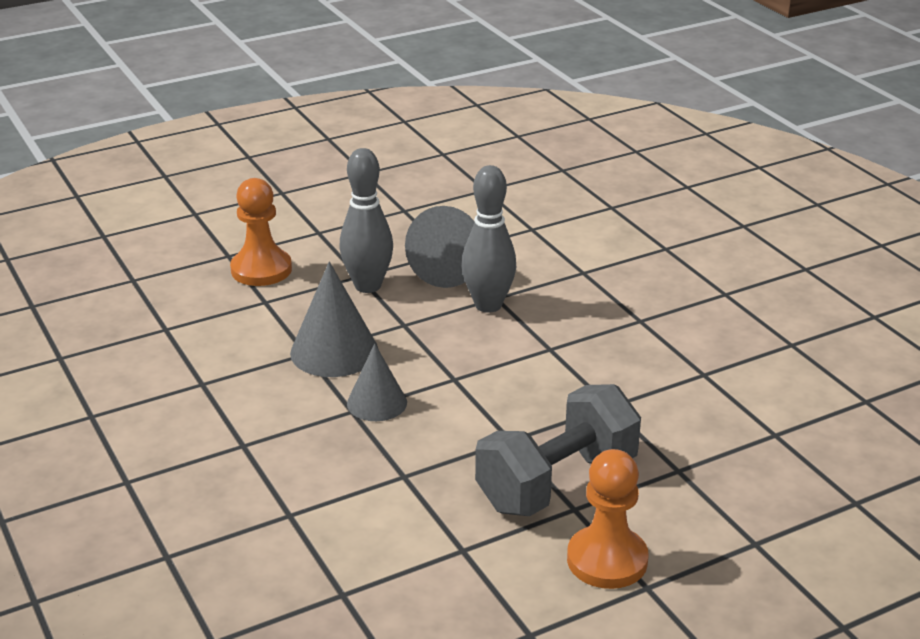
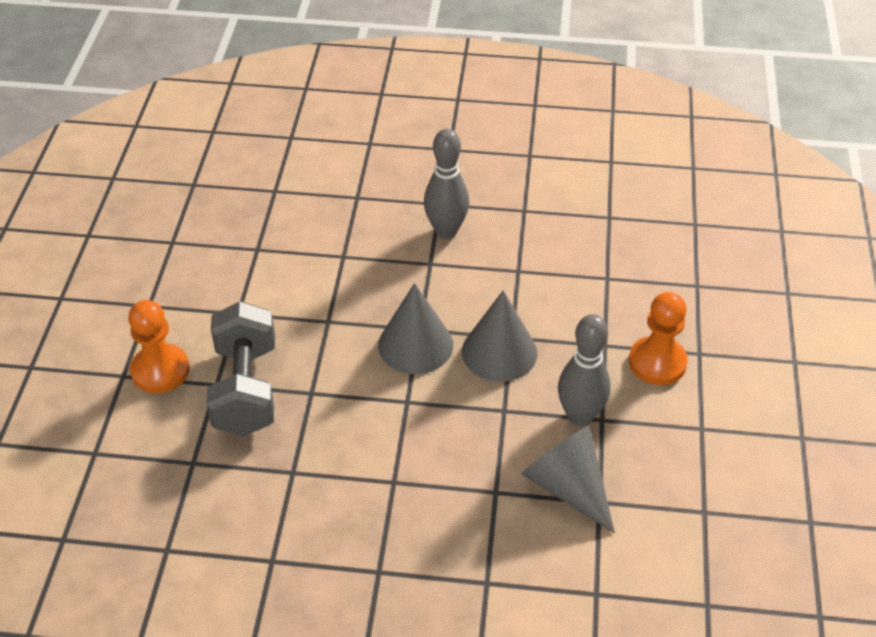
camera: 125 degrees right, 15 degrees up
grey cone [347,343,407,421] -> grey cone [378,283,453,374], size x1.53
grey bowling pin [462,165,516,313] -> grey bowling pin moved to [424,129,469,239]

